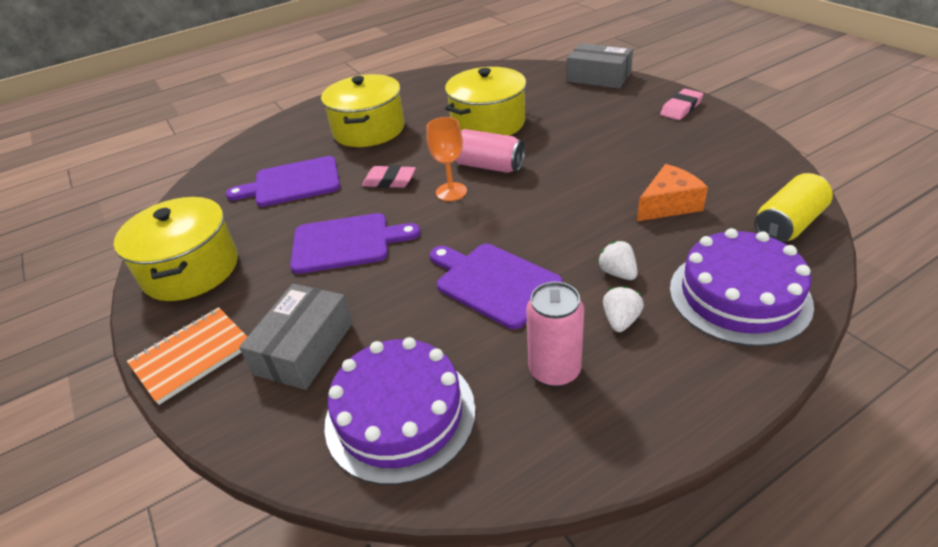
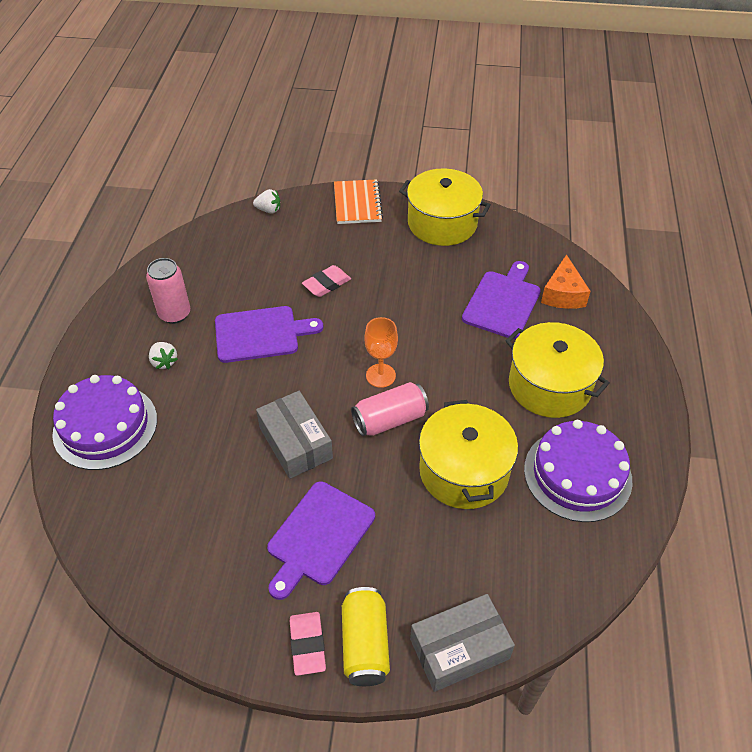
camera: 125 degrees right, 10 degrees up
grey box [239,284,353,390] -> grey box moved to [256,391,333,479]
purple cutting board [290,213,420,274] -> purple cutting board moved to [267,481,375,600]
purple cake [324,337,476,485] -> purple cake moved to [524,420,633,522]
pink eraser [362,165,416,188] -> pink eraser moved to [302,265,351,297]
white strawberry [597,241,638,280] -> white strawberry moved to [253,189,280,214]
orange cheese [637,164,708,221] -> orange cheese moved to [541,254,590,309]
yellow can [755,173,833,243] -> yellow can moved to [342,587,390,686]

